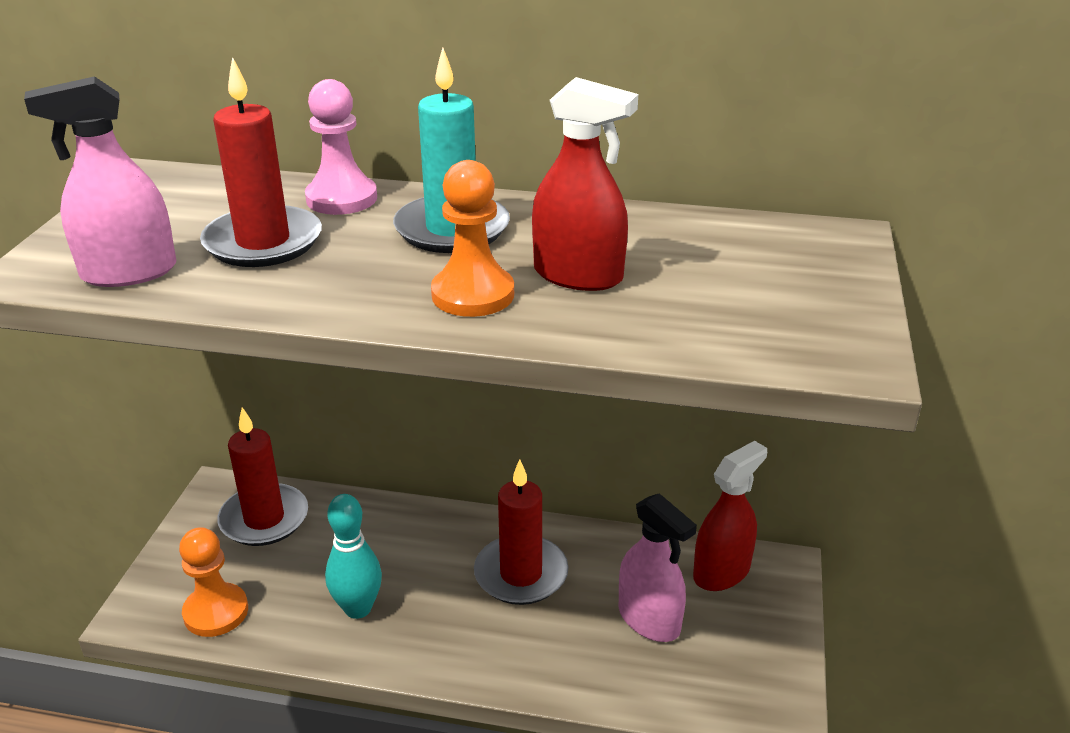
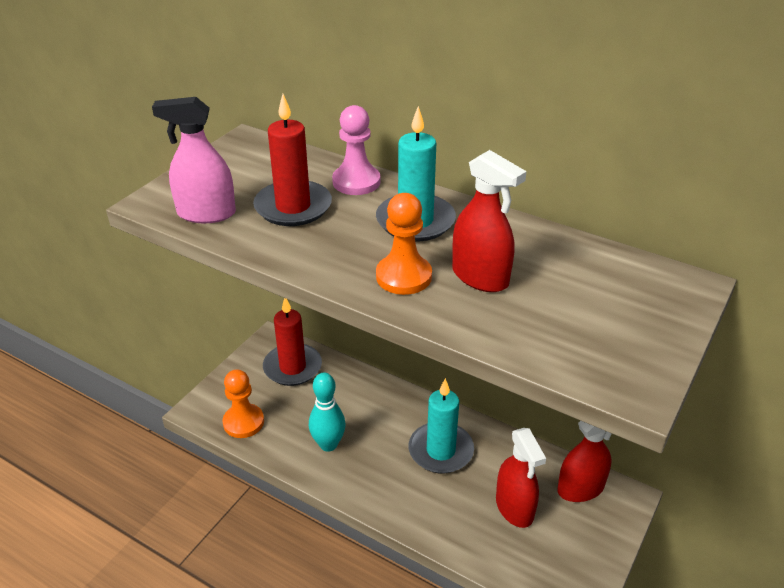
camera: 20 degrees right, 5 degrees up
red candle [474,459,569,605] -> turquoise candle [409,378,474,473]
pink spray bottle [619,493,697,642] -> red spray bottle [496,428,546,528]

